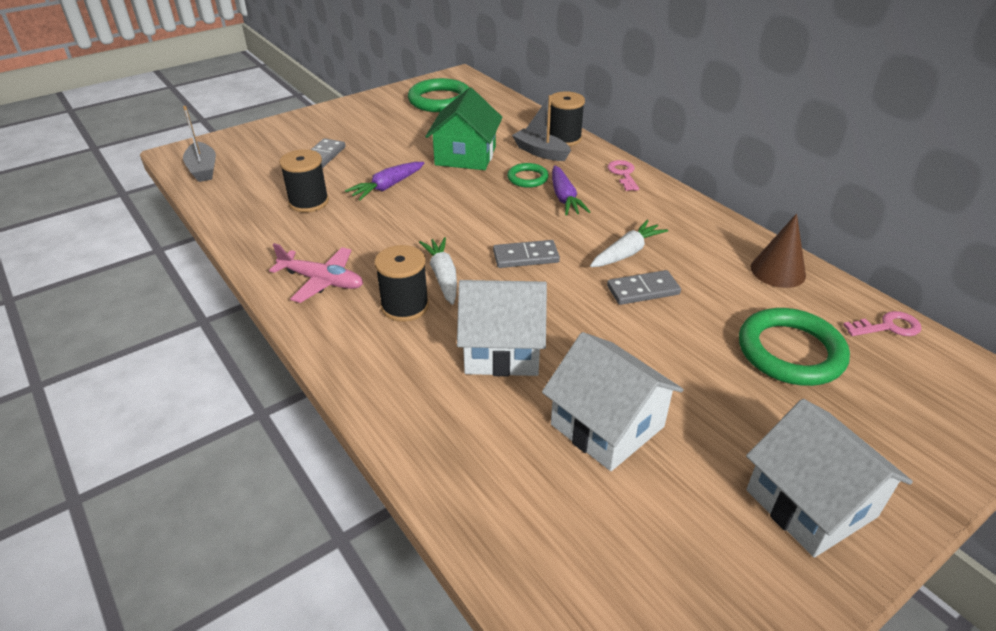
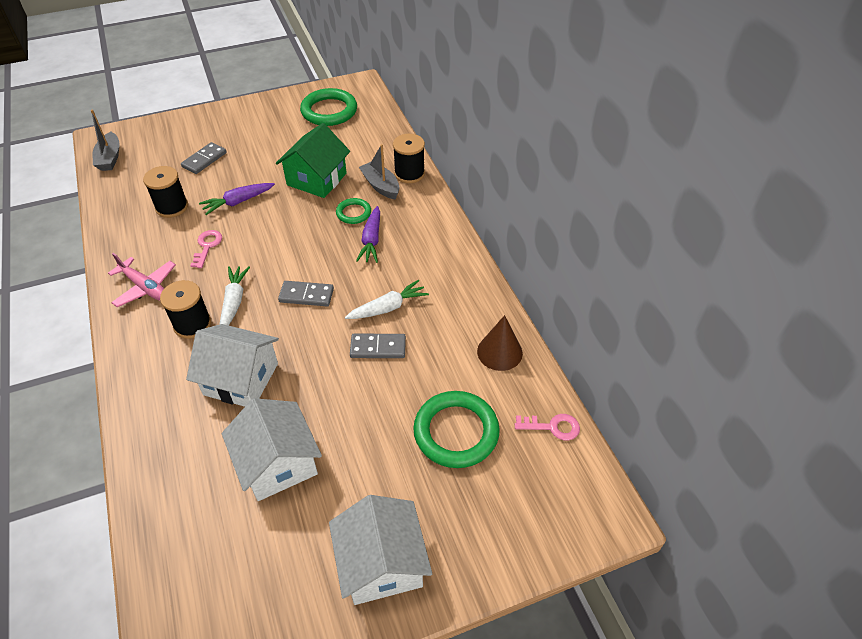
camera: 15 degrees right, 10 degrees up
pink key [608,160,639,191] -> pink key moved to [190,230,222,268]

